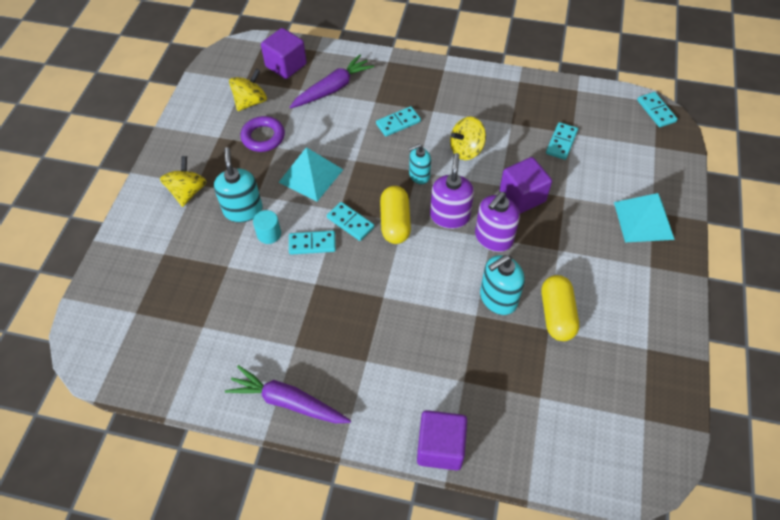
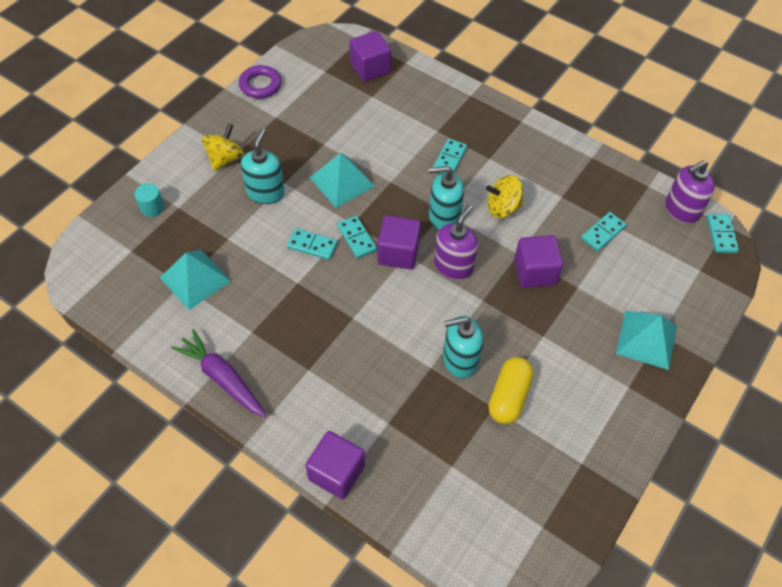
camera: 20 degrees right, 0 degrees up
yellow spinning top [229,69,267,111] -> none
purple ring [241,116,285,152] -> purple ring moved to [239,65,282,99]
turquoise cylinder [253,210,281,244] -> turquoise cylinder moved to [134,183,164,217]
purple carrot [290,55,374,108] -> none
turquoise domino [376,106,421,136] -> turquoise domino turned 60 degrees counterclockwise [433,139,467,173]
yellow capsule [380,186,411,244] -> purple cube [377,215,421,270]
turquoise soap dispenser [408,144,431,184] -> turquoise soap dispenser [429,166,464,230], size x1.53
purple soap dispenser [475,192,520,252] -> purple soap dispenser moved to [665,160,715,224]
none -> turquoise pyramid [160,250,231,310]

